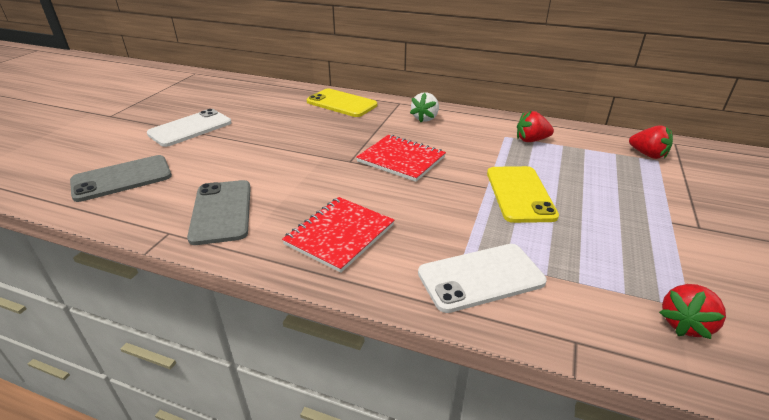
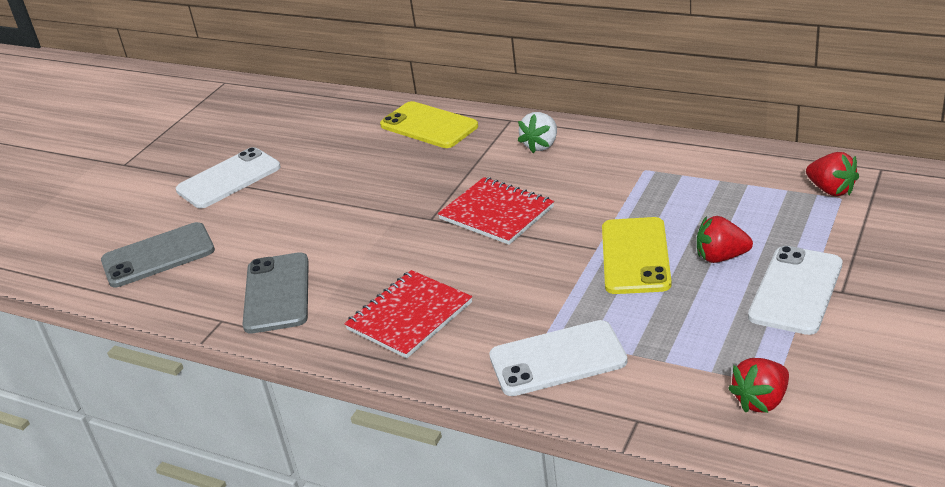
camera: 10 degrees right, 0 degrees up
red strawberry [517,111,554,142] -> red strawberry moved to [697,216,753,263]
none -> white phone [748,246,842,335]

